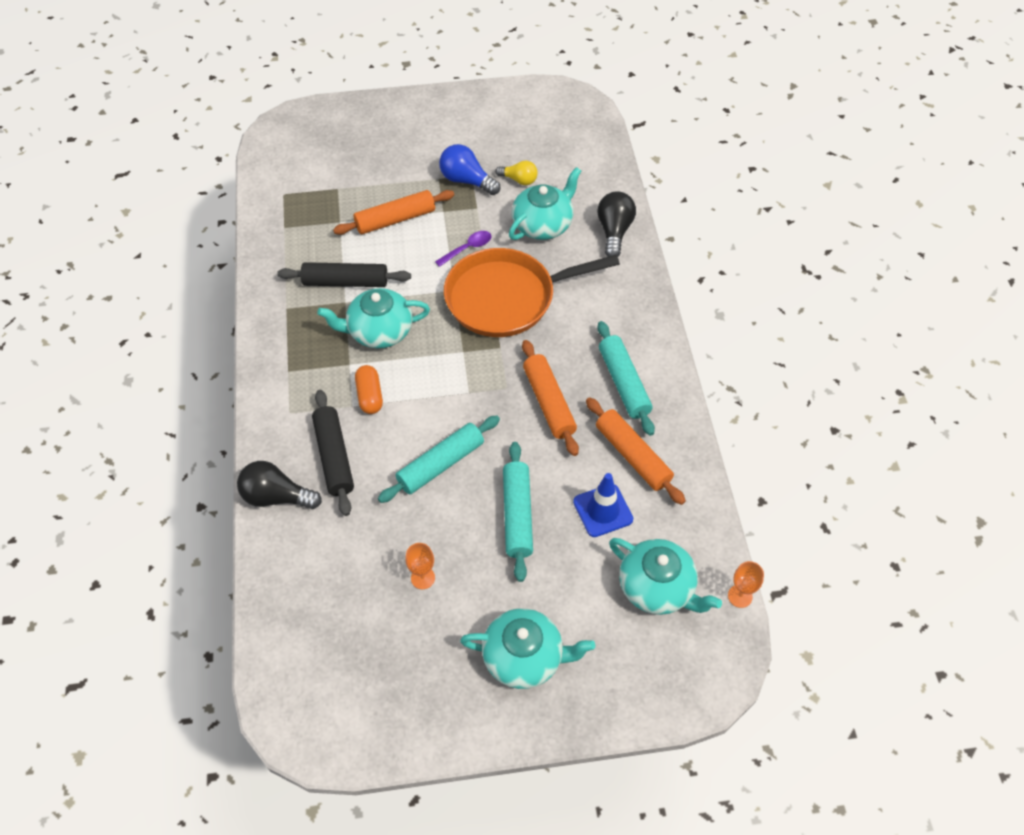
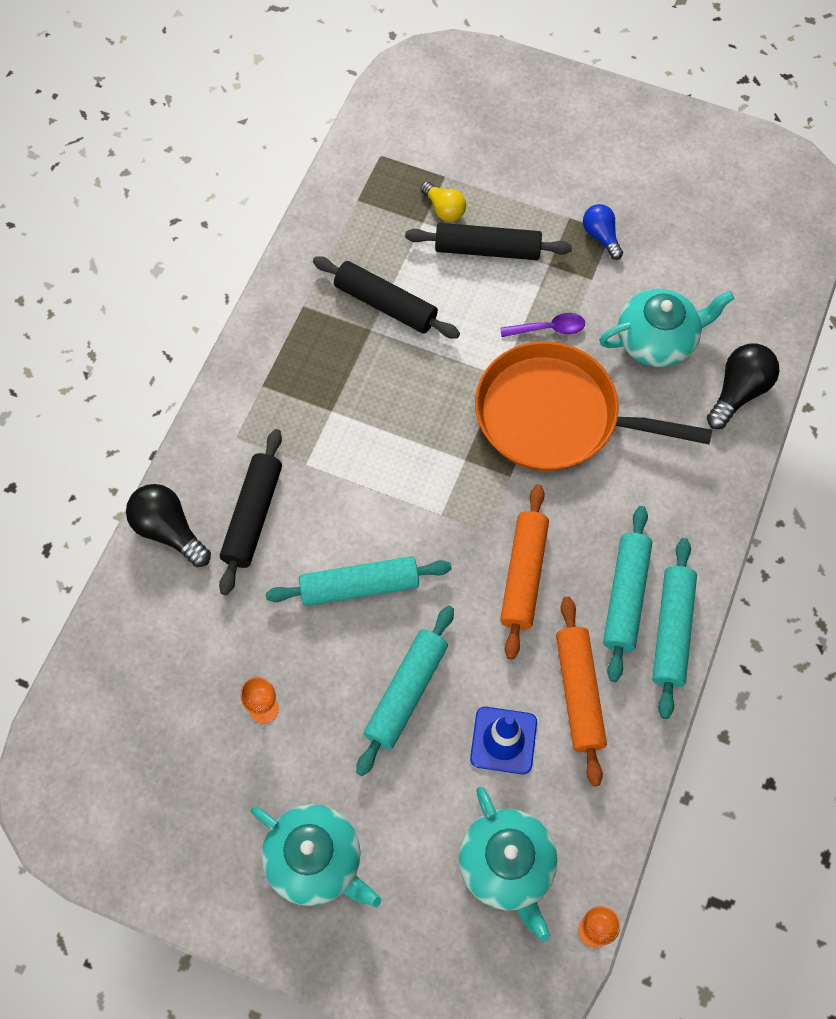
camera: 30 degrees right, 10 degrees up
turquoise teapot [317,288,430,348] -> none
orange rolling pin [333,190,454,235] -> black rolling pin [405,223,572,260]
orange capsule [355,365,383,414] -> none
blue light bulb [439,144,500,195] -> blue light bulb [583,204,623,260], size x0.65
yellow light bulb [495,161,538,185] -> yellow light bulb moved to [421,181,466,222]
none -> turquoise rolling pin [652,538,697,719]

